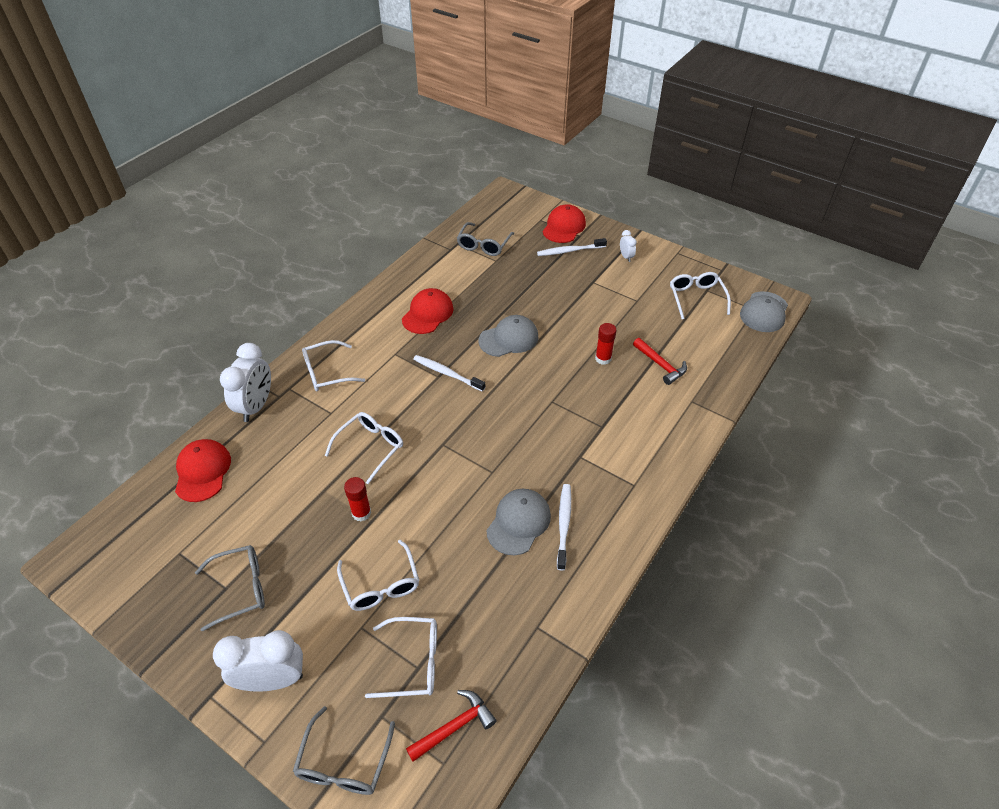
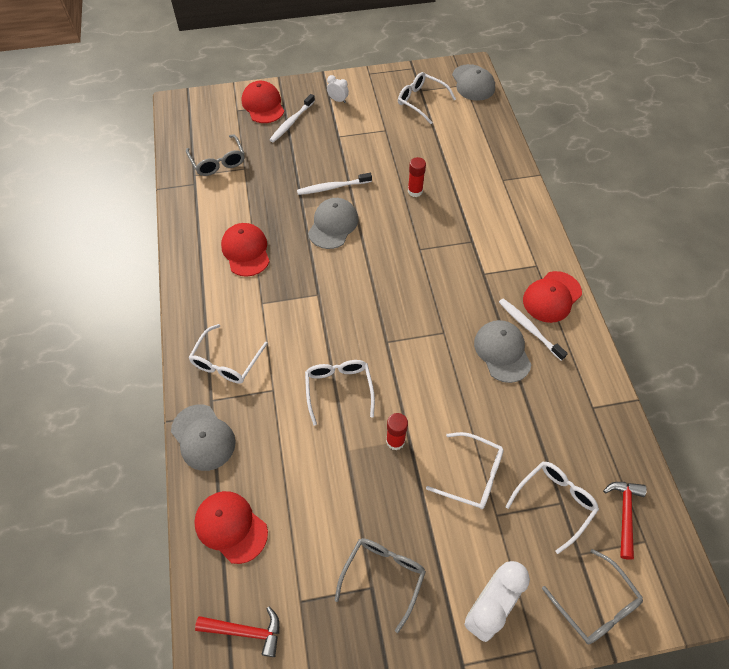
camera: 45 degrees left, 10 degrees up
white clock [220,343,271,422] -> grey cap [171,404,236,471]
white toothbrush [413,355,485,391] -> white toothbrush moved to [297,173,372,195]
red hammer [633,338,687,385] -> red hammer moved to [195,606,279,657]
none -> red cap [523,271,582,323]

